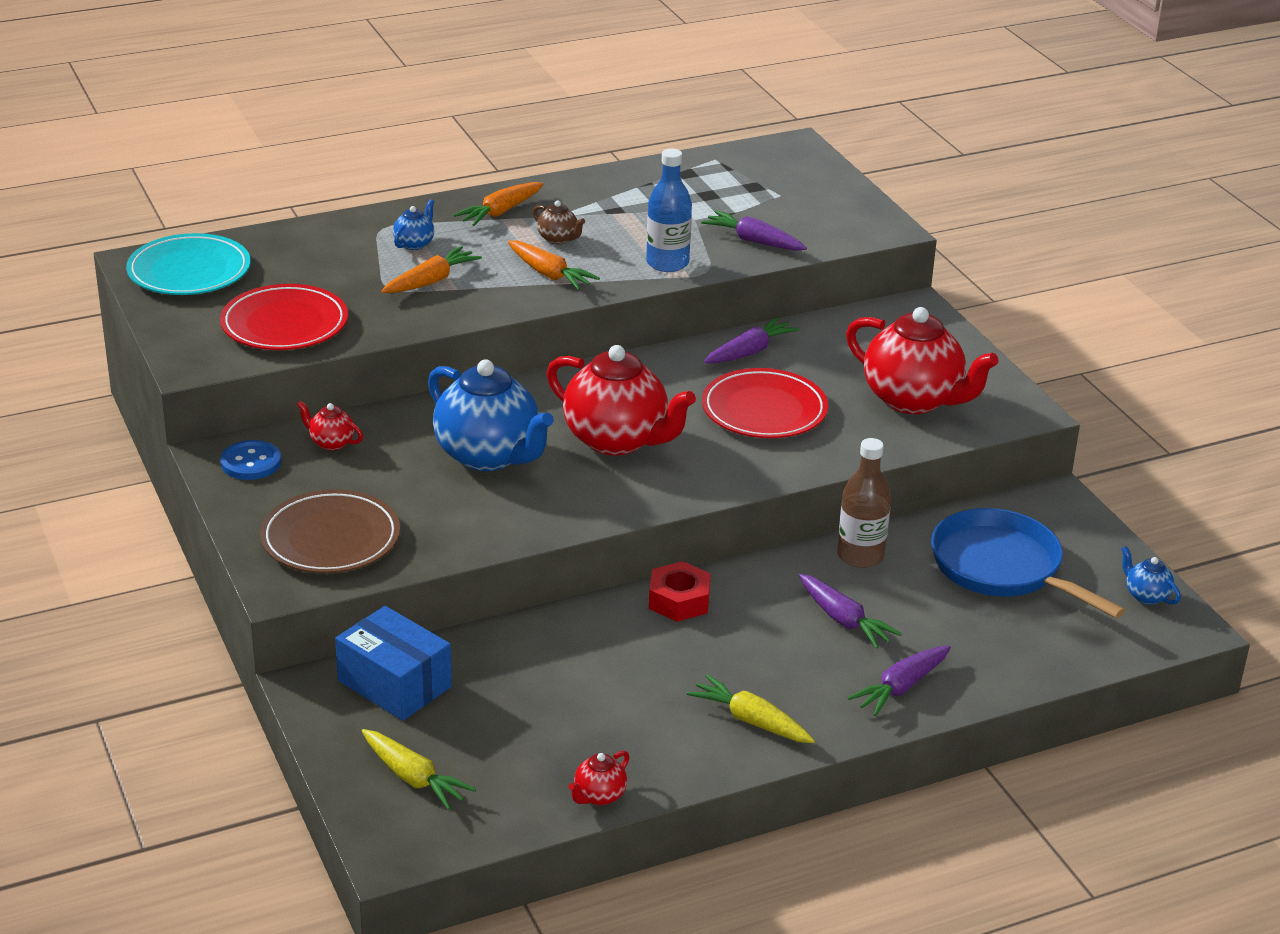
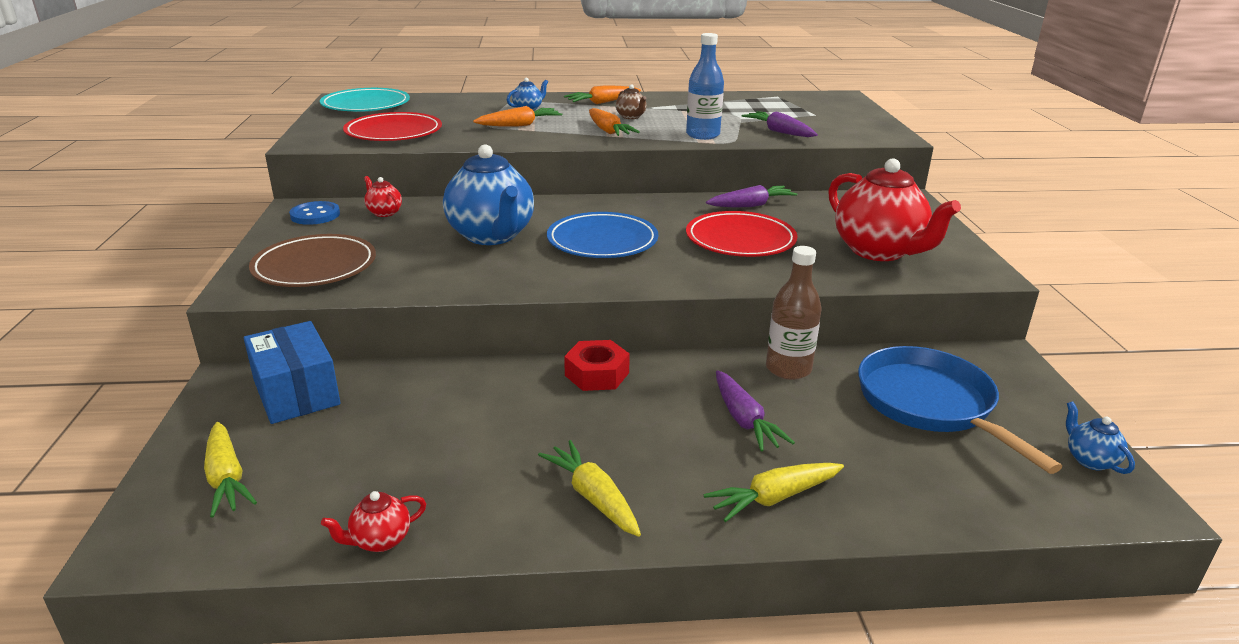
camera: 20 degrees right, 5 degrees down
red teapot [547,345,696,456] -> blue plate [547,212,658,258]
purple carrot [848,645,951,716] -> yellow carrot [704,463,844,522]

